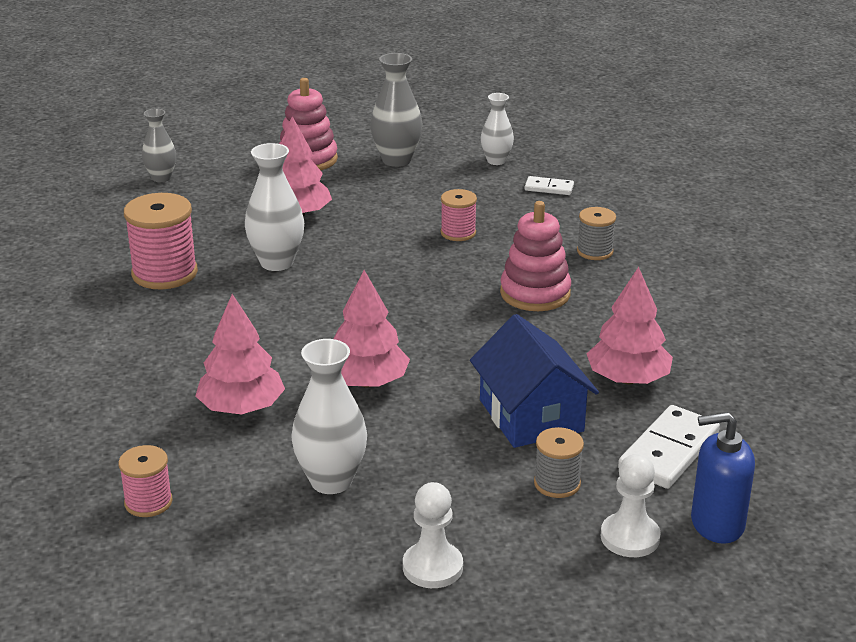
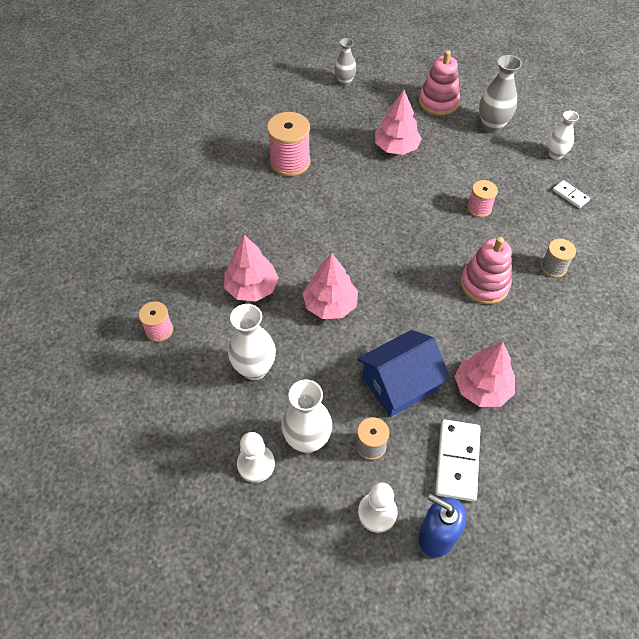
camera: 35 degrees right, 25 degrees up
white vase [245,143,304,271] -> white vase moved to [281,380,332,453]
blue house [470,314,599,448] -> blue house turned 45 degrees clockwise [357,330,450,417]
white domino [618,405,720,489] -> white domino turned 60 degrees counterclockwise [435,420,481,502]

